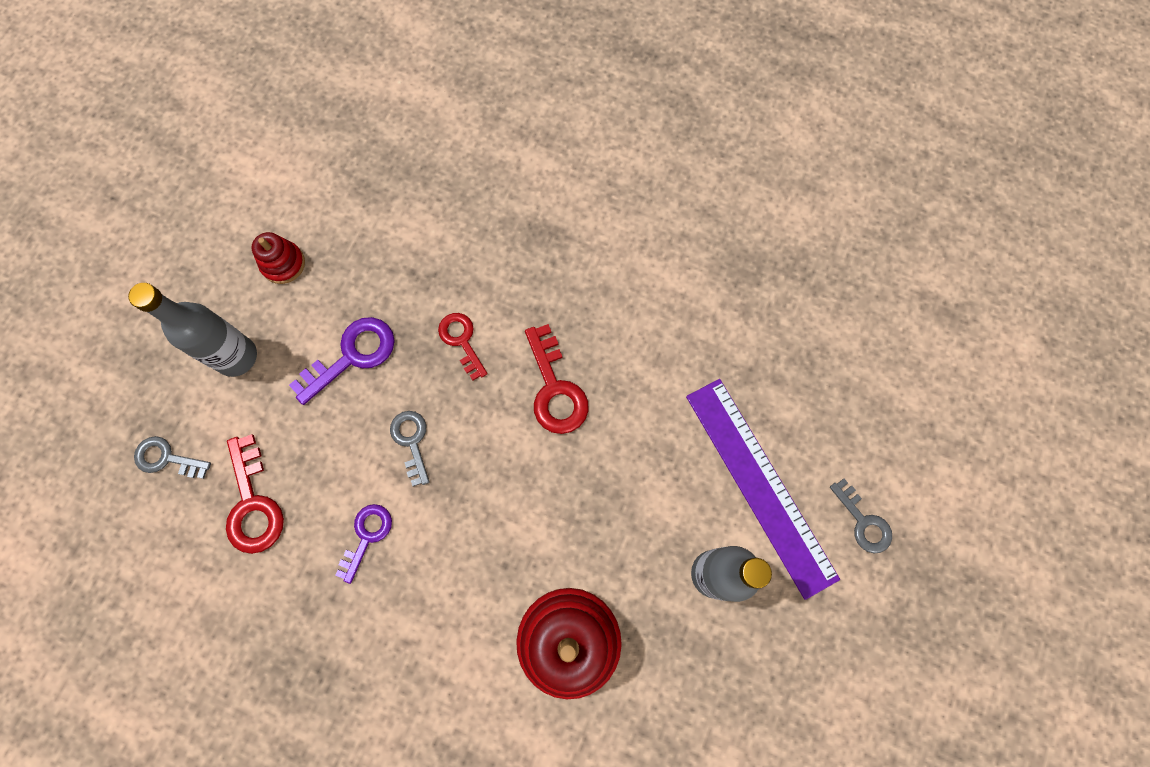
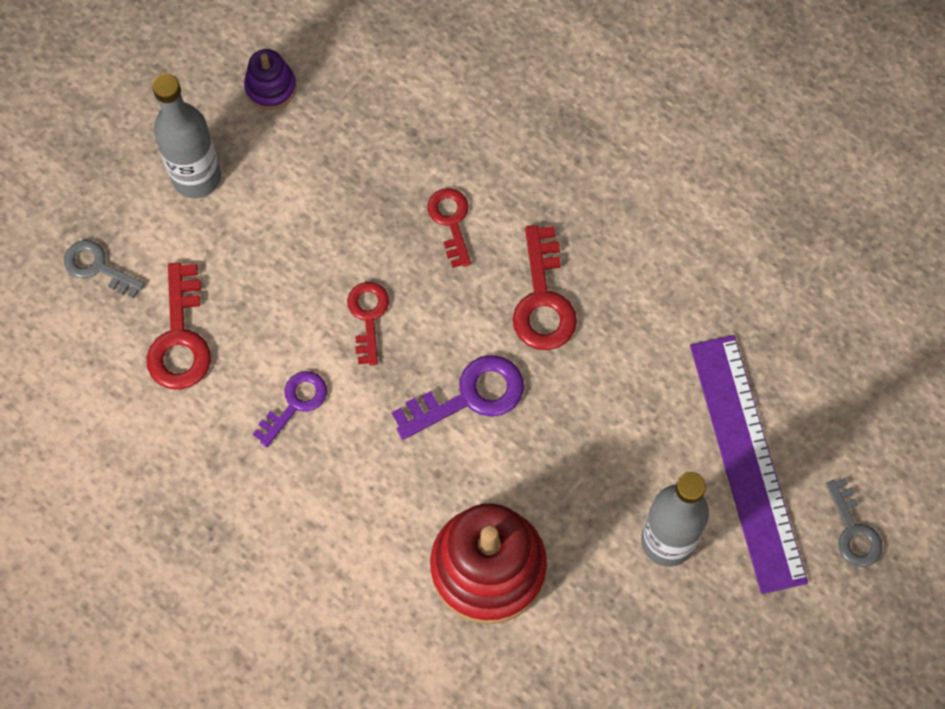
camera: 15 degrees right, 5 degrees down
red stacking toy [251,232,305,284] -> purple stacking toy [244,49,297,110]
purple key [289,317,395,405] -> purple key moved to [392,355,524,440]
grey key [390,411,430,486] -> red key [347,282,389,365]

